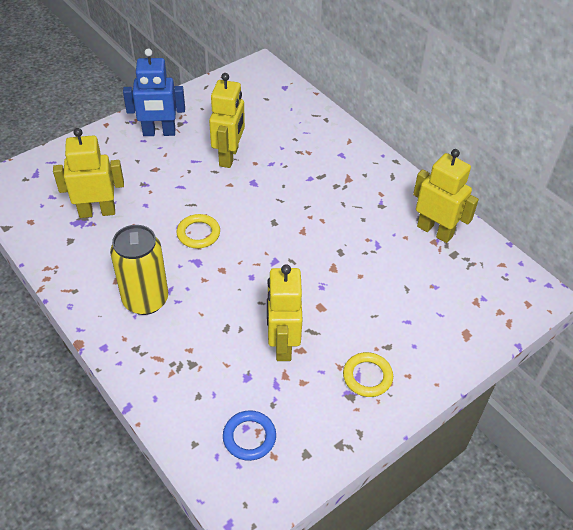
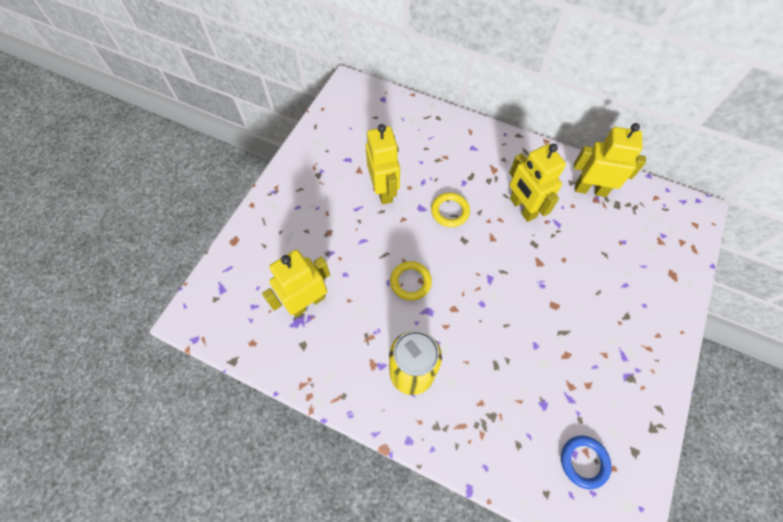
camera: 25 degrees left, 15 degrees up
blue robot [123,48,185,136] -> none
yellow robot [267,264,303,361] -> yellow robot moved to [509,144,566,222]
yellow ring [343,352,393,397] -> yellow ring moved to [431,193,470,227]

